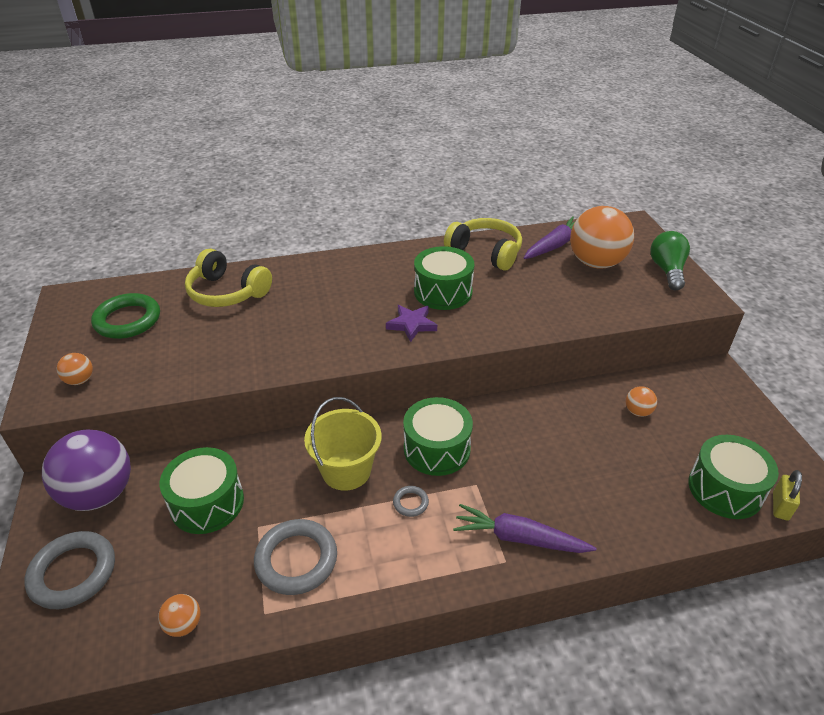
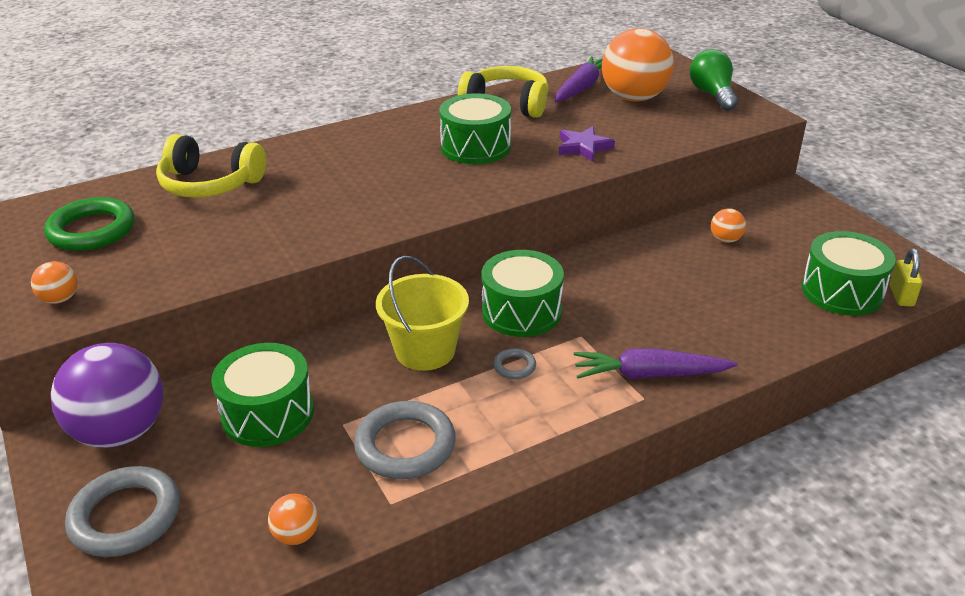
camera: 15 degrees left, 5 degrees down
purple star [386,305,437,342] -> purple star moved to [558,126,615,162]

